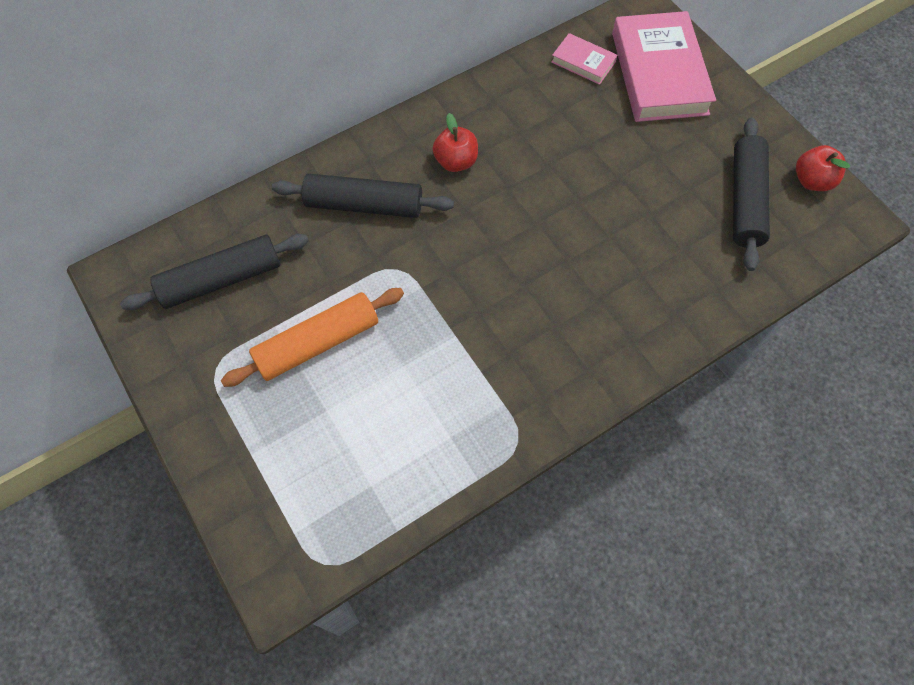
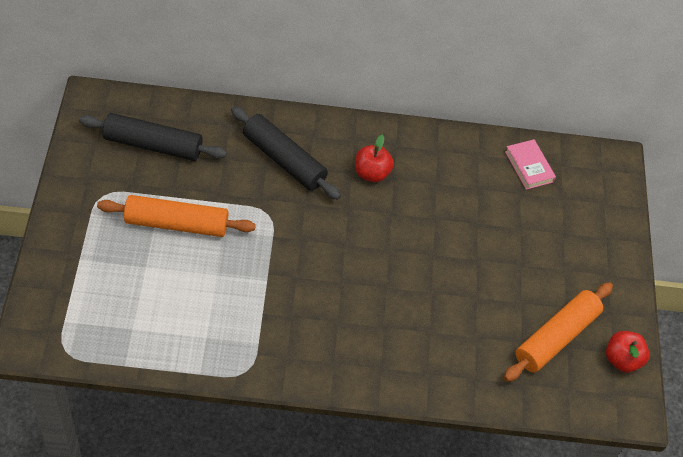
camera: 30 degrees right, 10 degrees down
pink book [612,11,716,122] -> none
black rolling pin [733,118,770,271] -> orange rolling pin [504,282,613,382]

